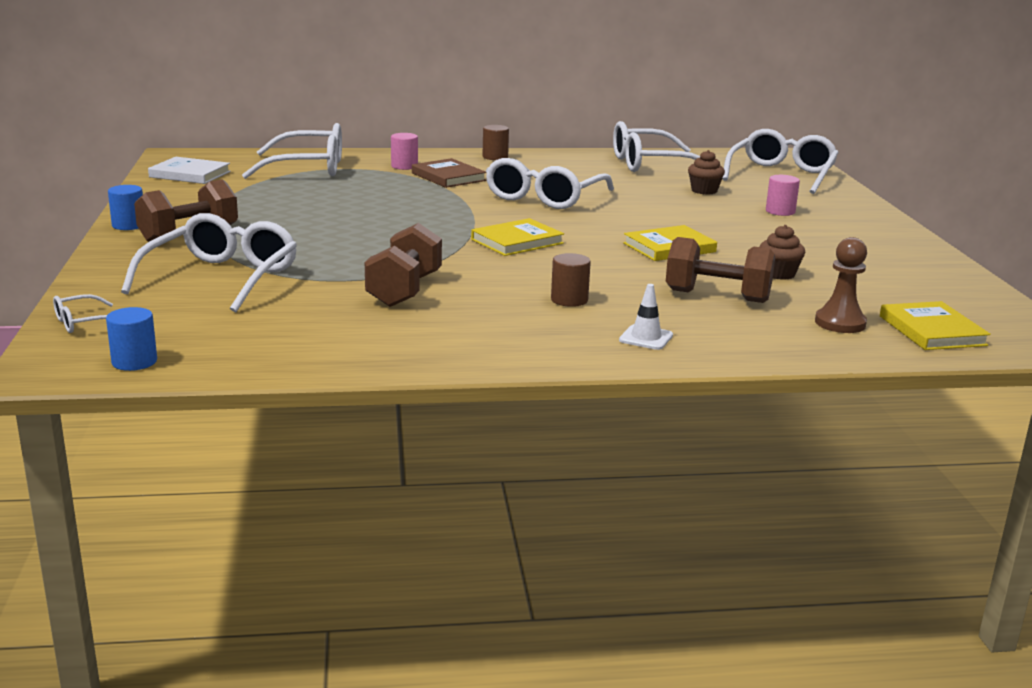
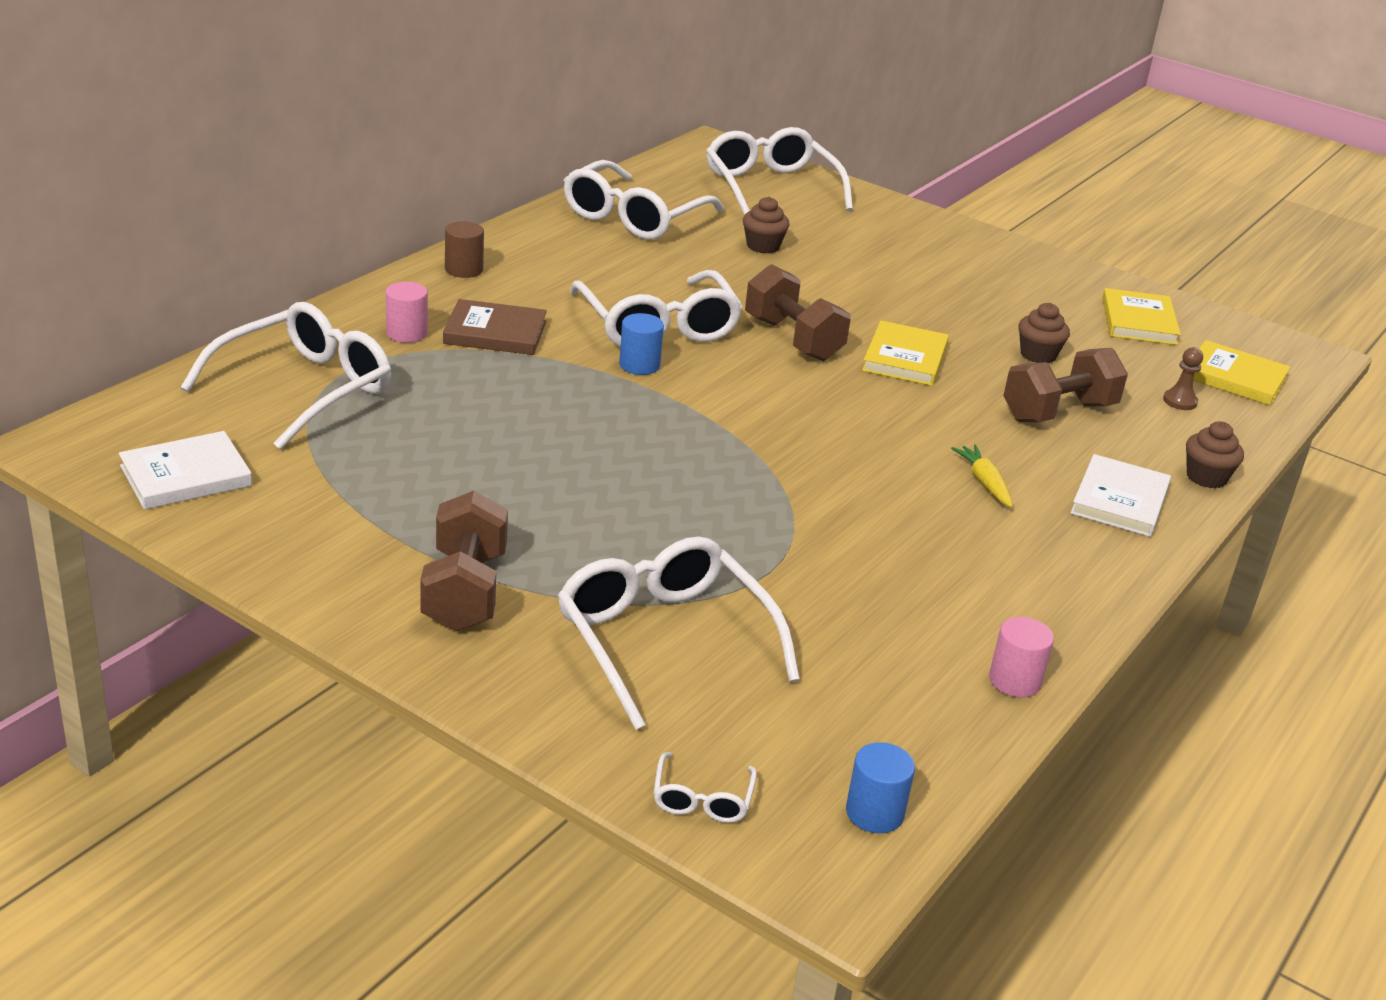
camera: 50 degrees left, 10 degrees up
blue cylinder [108,185,143,230] -> blue cylinder moved to [619,313,664,375]
brown dumbbell [365,223,442,307] -> brown dumbbell moved to [745,264,851,361]
yellow book [471,218,564,256] -> yellow book moved to [1102,288,1181,345]
brown cylinder [551,253,591,307] -> yellow carrot [951,445,1013,508]
white traffic cone [619,284,673,350] -> white book [1070,454,1171,537]
pink cylinder [766,175,800,216] -> pink cylinder moved to [989,617,1054,697]
brown pawn [815,237,867,333] -> brown pawn [1163,347,1203,410], size x0.64
none -> brown cupcake [1186,421,1244,488]

